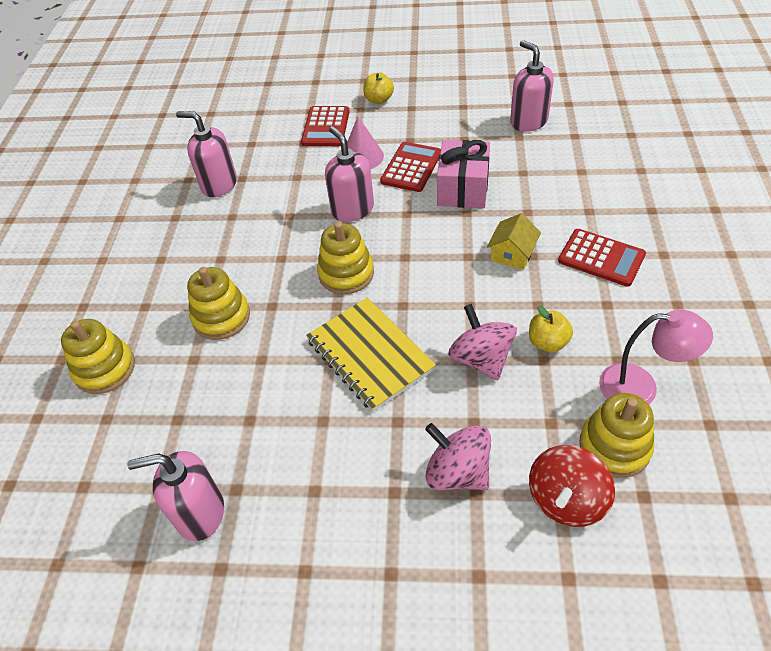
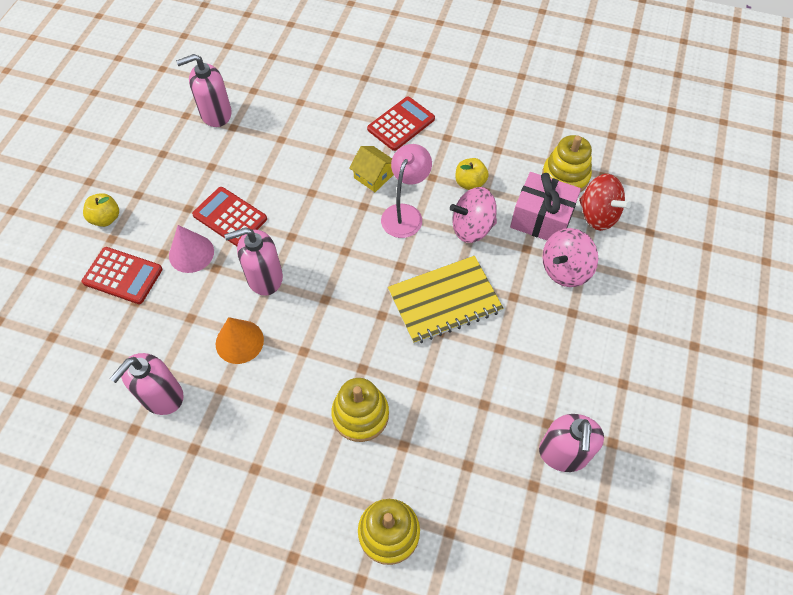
camera: 80 degrees left, 10 degrees up
yellow stacking toy [317,222,374,294] -> none
pink gift [437,140,490,208] -> pink gift moved to [510,172,581,240]
pink lamp [599,310,713,404] -> pink lamp moved to [381,144,432,238]
none -> orange cone [216,317,264,364]

